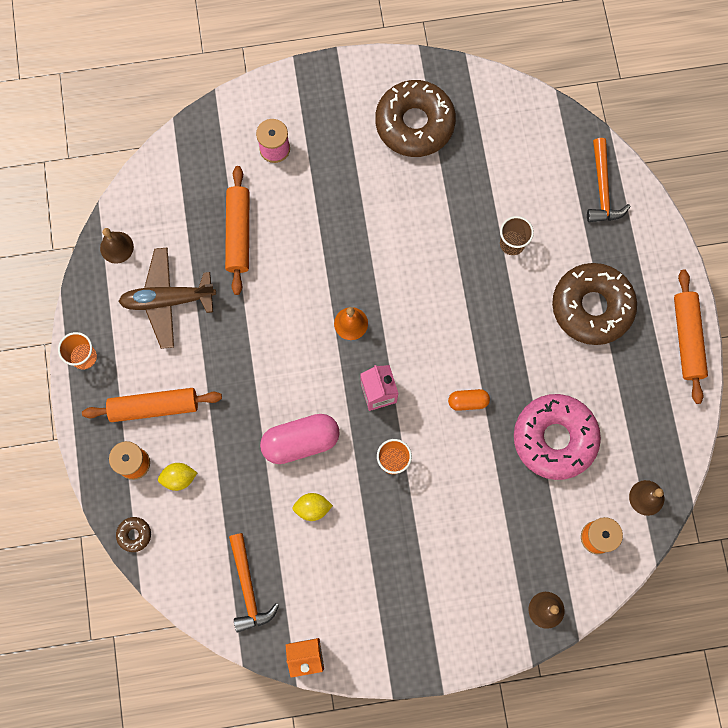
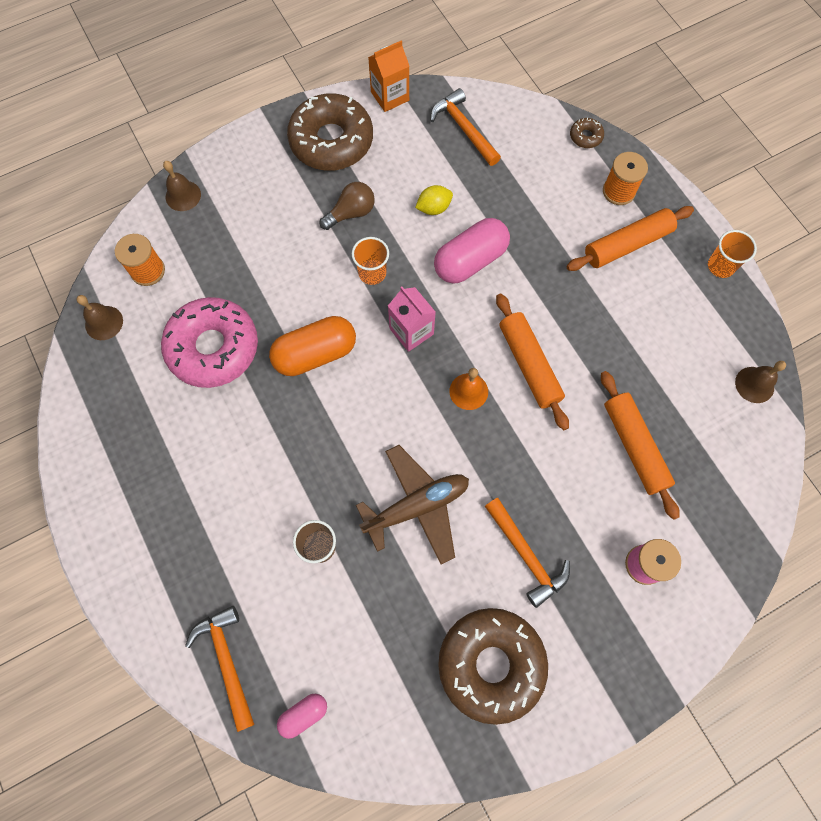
camera: 160 degrees right, 5 degrees down
brown plane [118,248,216,349] -> brown plane moved to [356,445,469,564]
yellow lemon [158,463,197,491] -> none
orange capsule [448,389,490,411] -> orange capsule [269,316,356,376], size x1.91
brown donut [552,263,637,345] -> brown donut moved to [287,94,373,171]
orange rolling pin [674,269,708,404] -> orange rolling pin moved to [496,293,569,430]
none -> pink capsule [277,694,327,739]
none -> brown light bulb [320,182,375,230]
none -> orange hammer [485,498,570,608]

